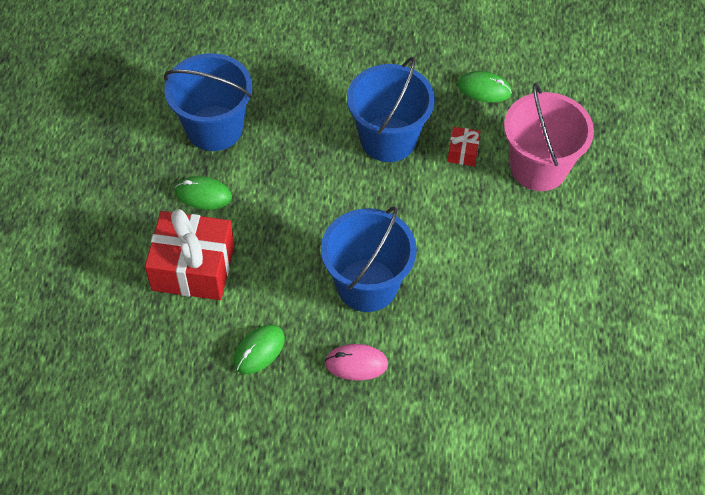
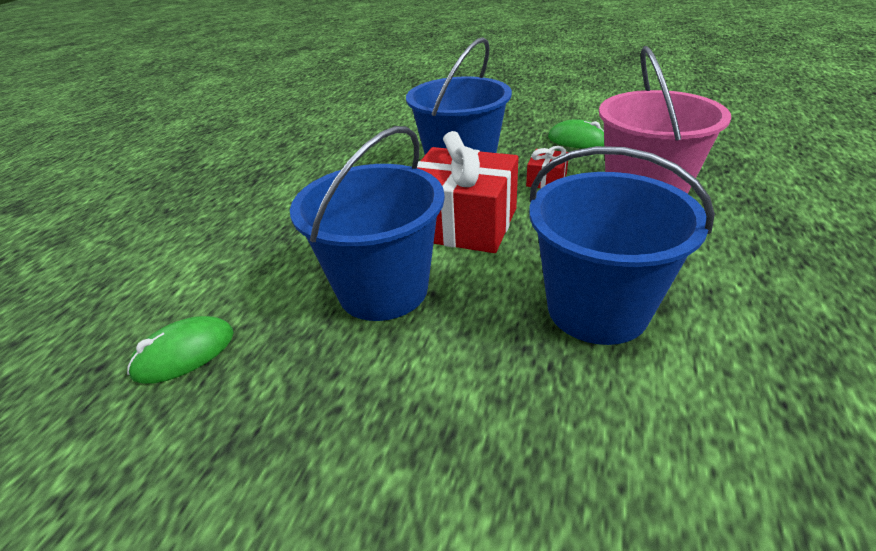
camera: 15 degrees right, 20 degrees down
red gift [145,209,235,300] -> red gift moved to [417,131,519,253]
blue bucket [164,53,252,151] -> blue bucket moved to [529,146,715,345]
green mouse [175,176,232,210] -> none
pink mouse [325,344,388,381] -> none

